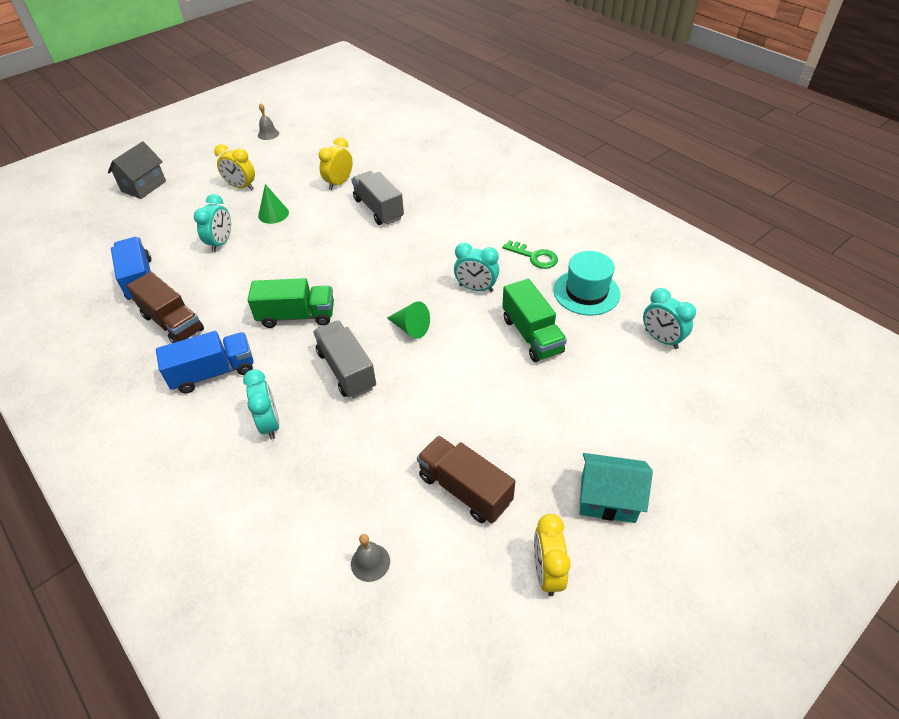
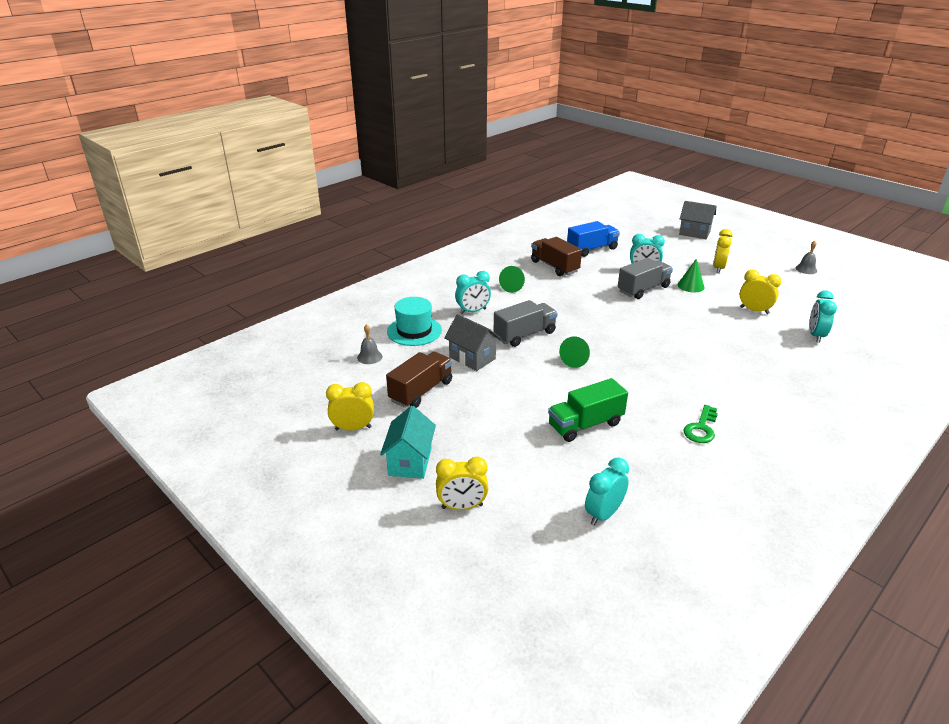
camera: 85 degrees right, 15 degrees down
brown truck [127,272,204,343] -> brown truck turned 105 degrees clockwise [531,237,582,276]
blue truck [156,331,254,393] -> green cone [499,266,525,293]
green truck [248,278,334,328] -> none
grey truck [351,171,404,225] -> grey truck moved to [618,258,673,299]
turquoise clock [454,242,499,292] -> turquoise clock moved to [809,290,837,343]
turquoise hat [554,251,620,316] -> turquoise hat moved to [387,297,442,346]
none -> yellow clock [436,456,488,510]
none -> grey house [444,314,501,371]

